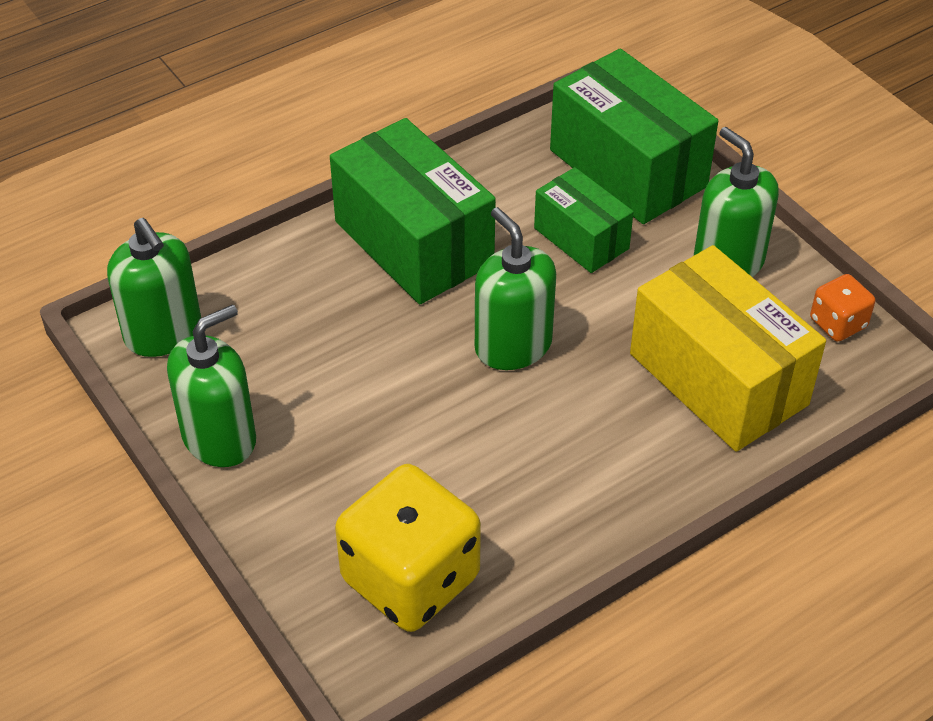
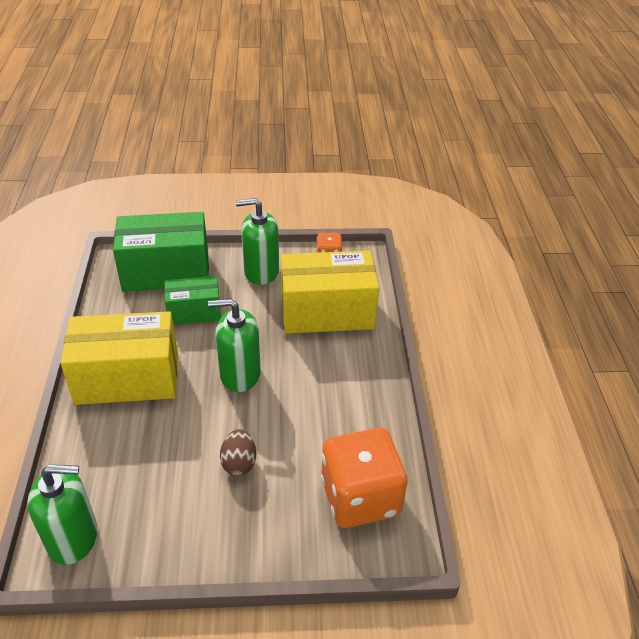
camera: 60 degrees left, 5 degrees down
green soap dispenser [167,304,256,467] -> none
green box [330,118,496,304] -> yellow box [60,311,178,405]
yellow dice [335,464,481,632] -> orange dice [321,428,408,528]
none -> brown egg [220,429,256,476]

